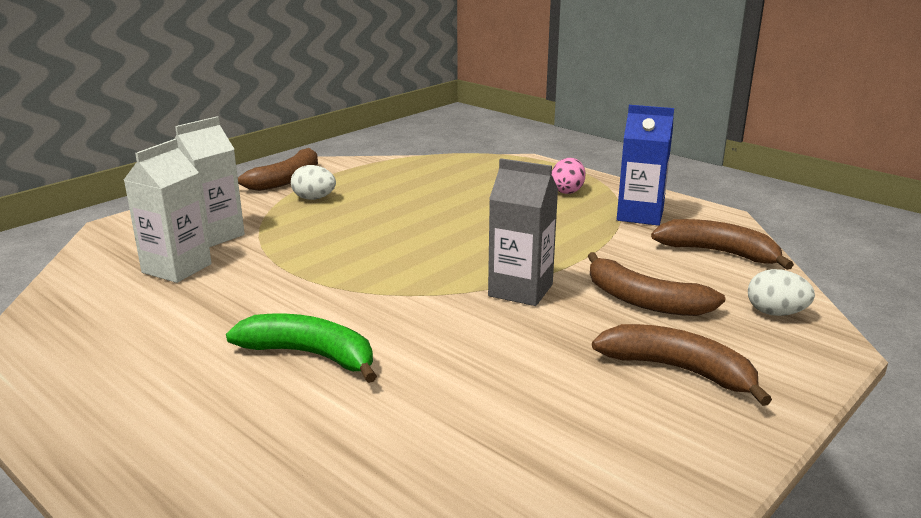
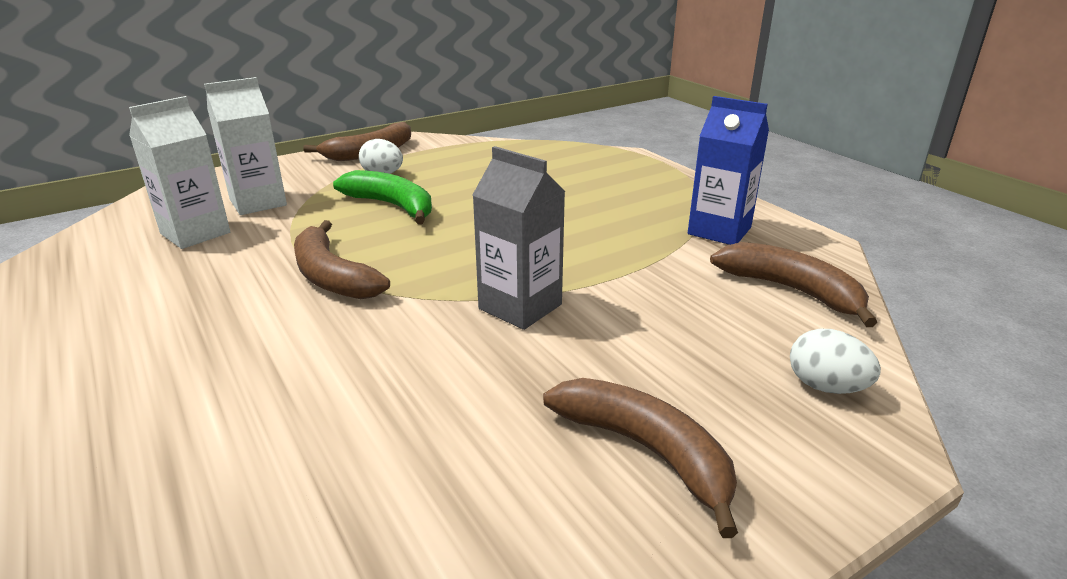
camera: 15 degrees right, 5 degrees up
green banana [226,314,377,383] -> green banana moved to [333,170,432,224]
pink egg [552,158,586,194] -> none
brown banana [588,252,726,316] -> brown banana moved to [294,220,390,299]

